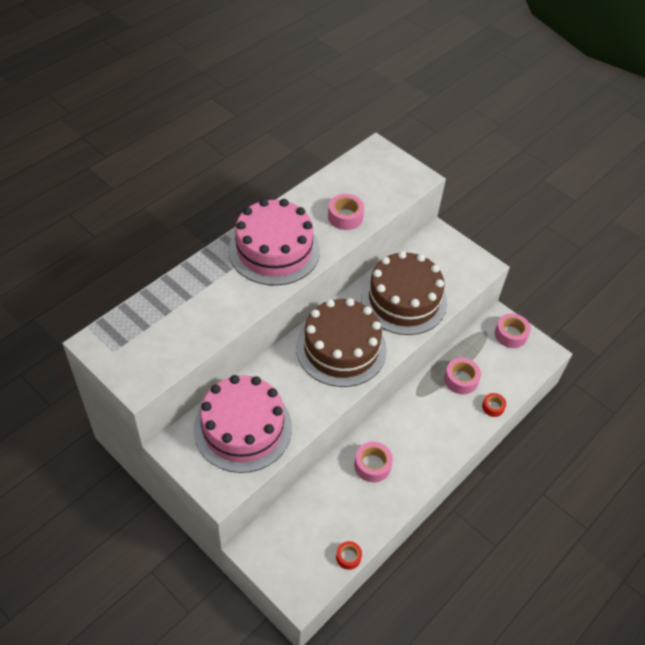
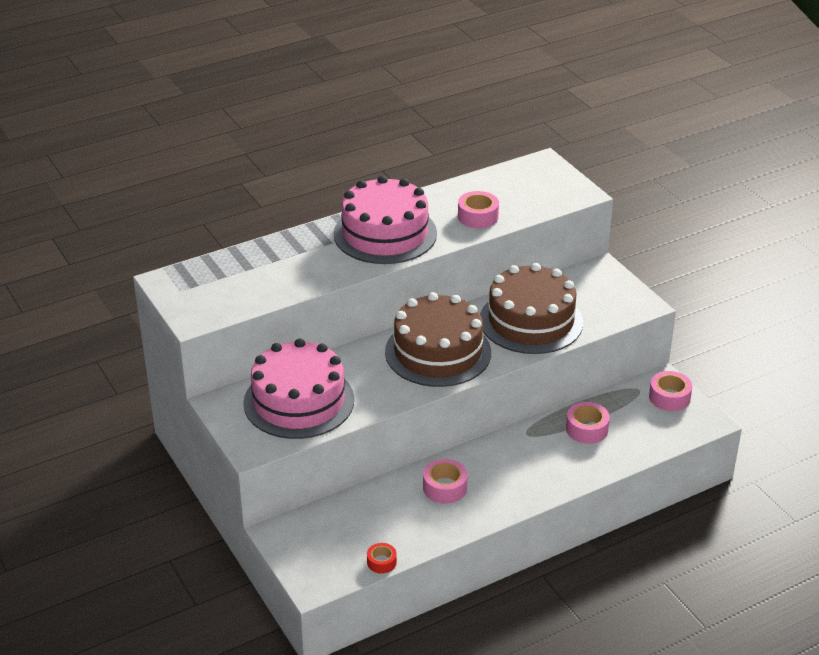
camera: 20 degrees right, 15 degrees down
red tape [482,393,506,417] -> none

